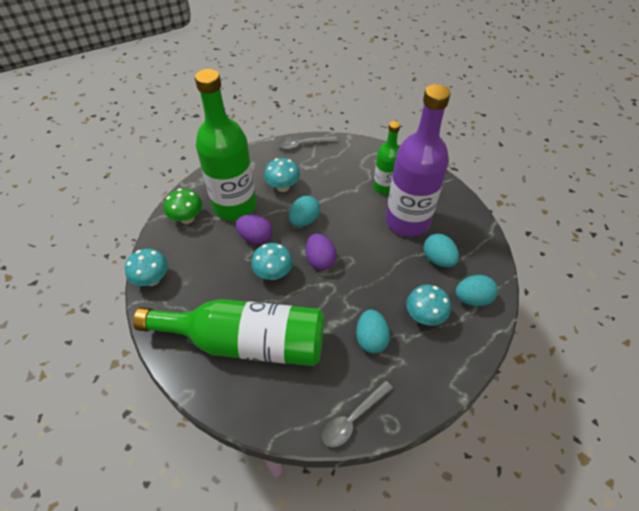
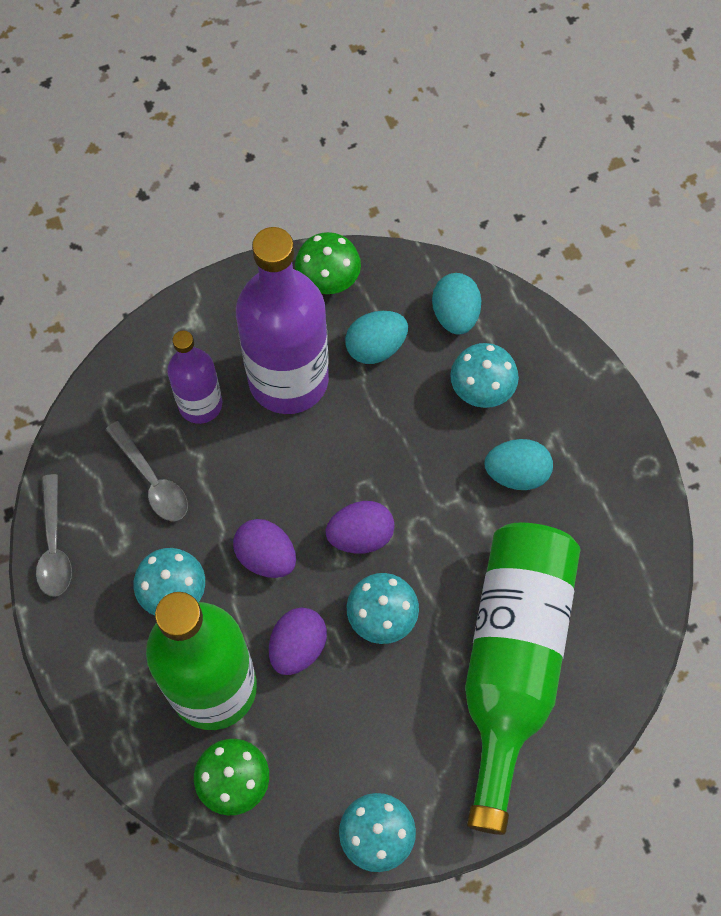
camera: 85 degrees left, 15 degrees up
turquoise egg [289,196,320,227] -> purple egg [233,519,296,578]
grey spoon [322,381,393,448] -> grey spoon moved to [105,421,188,521]
green bottle [373,121,400,195] -> purple bottle [167,330,222,424]
none -> green mushroom [295,232,361,294]

